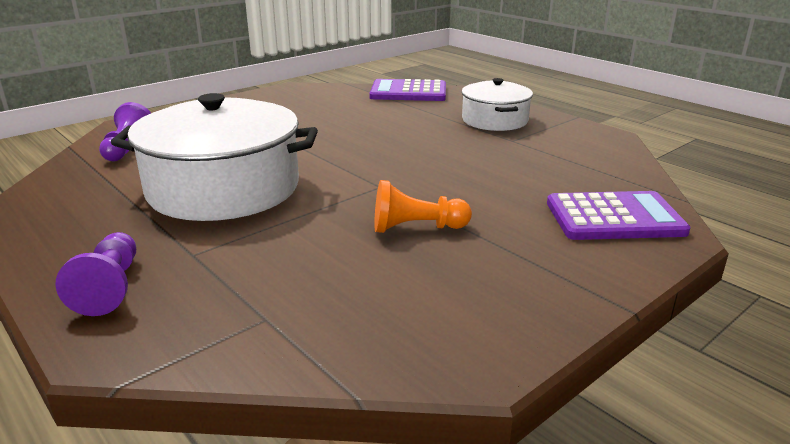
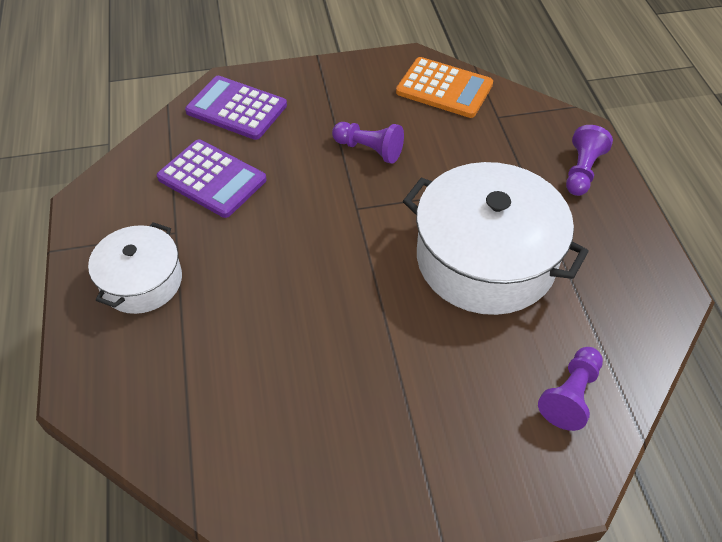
camera: 150 degrees left, 25 degrees up
purple calculator [370,79,446,101] -> purple calculator moved to [157,139,267,218]
orange pawn [374,180,472,233] -> purple pawn [332,122,404,164]
none -> orange calculator [396,57,493,118]

